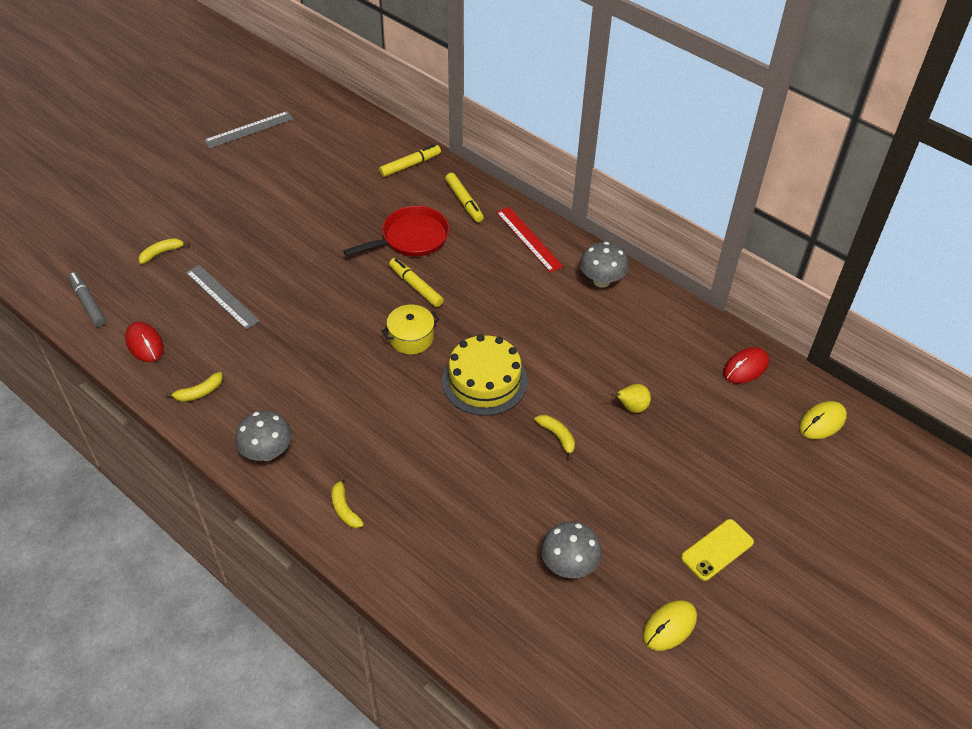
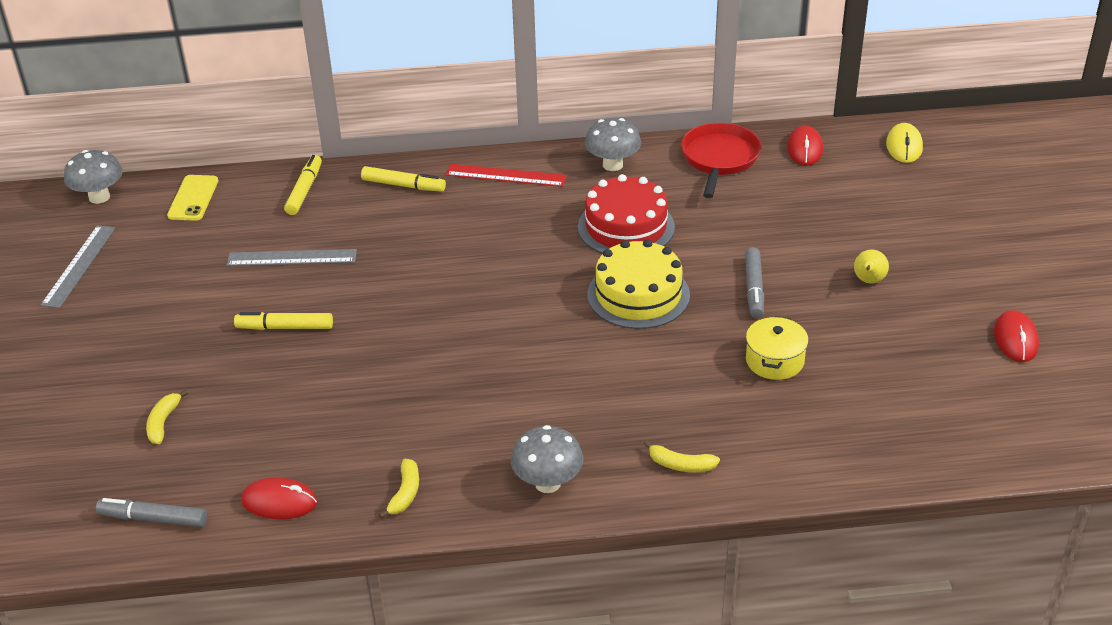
camera: 45 degrees left, 10 degrees down
grey ruler [186,265,260,330] -> grey ruler moved to [227,249,357,266]
red pan [343,206,449,257] -> red pan moved to [681,123,761,198]
yellow pot [382,305,439,354] -> yellow pot moved to [746,316,809,380]
yellow marker [389,258,444,307] -> yellow marker moved to [234,312,333,330]
yellow banana [535,415,575,460] -> grey marker [745,247,764,318]
grey mushroom [541,521,602,578] -> grey mushroom moved to [64,150,123,204]
yellow pear [612,384,651,413] -> yellow pear moved to [854,250,889,284]
yellow mouse [643,600,697,651] -> red mouse [994,310,1039,362]
yellow phone [681,519,754,581] -> yellow phone moved to [167,175,218,221]
none -> red cake [578,174,675,254]

